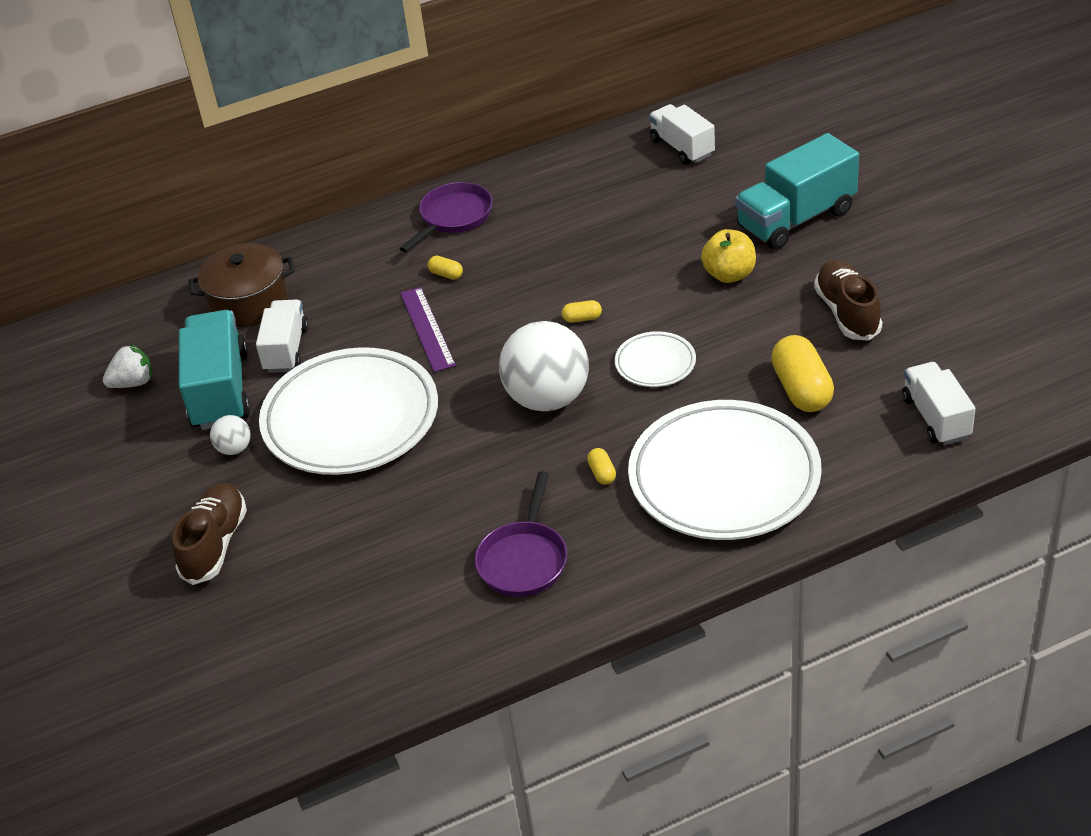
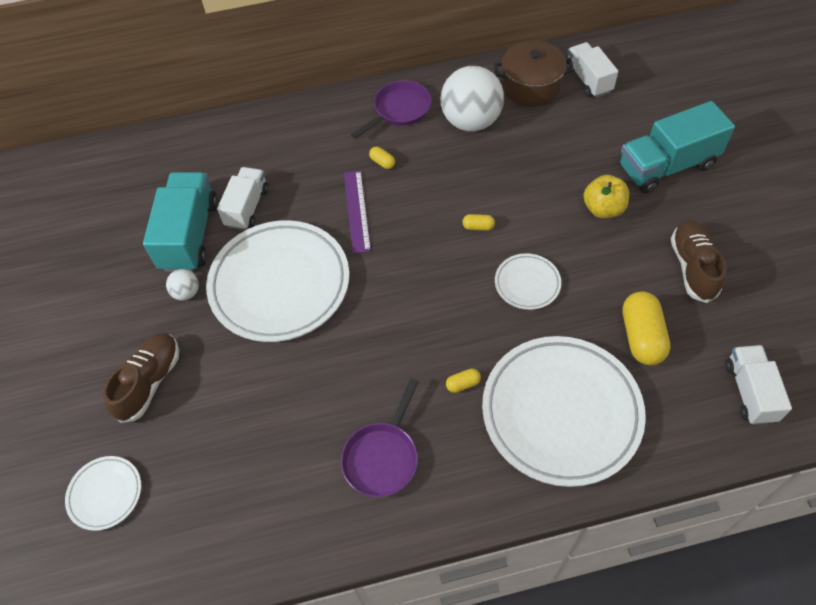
camera: 10 degrees right, 15 degrees up
white strawberry [103,344,152,388] -> none
brown pot [189,243,295,327] -> brown pot moved to [494,41,574,107]
white ball [499,321,589,411] -> white ball moved to [440,66,504,132]
yellow capsule [587,448,616,485] -> yellow capsule turned 75 degrees clockwise [446,369,481,393]
none -> white plate [65,456,141,531]

